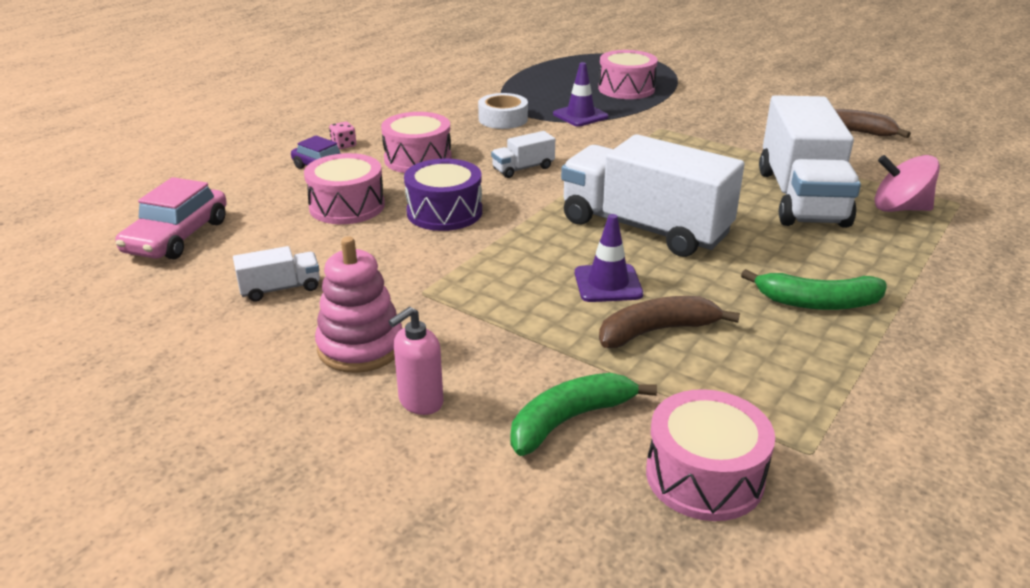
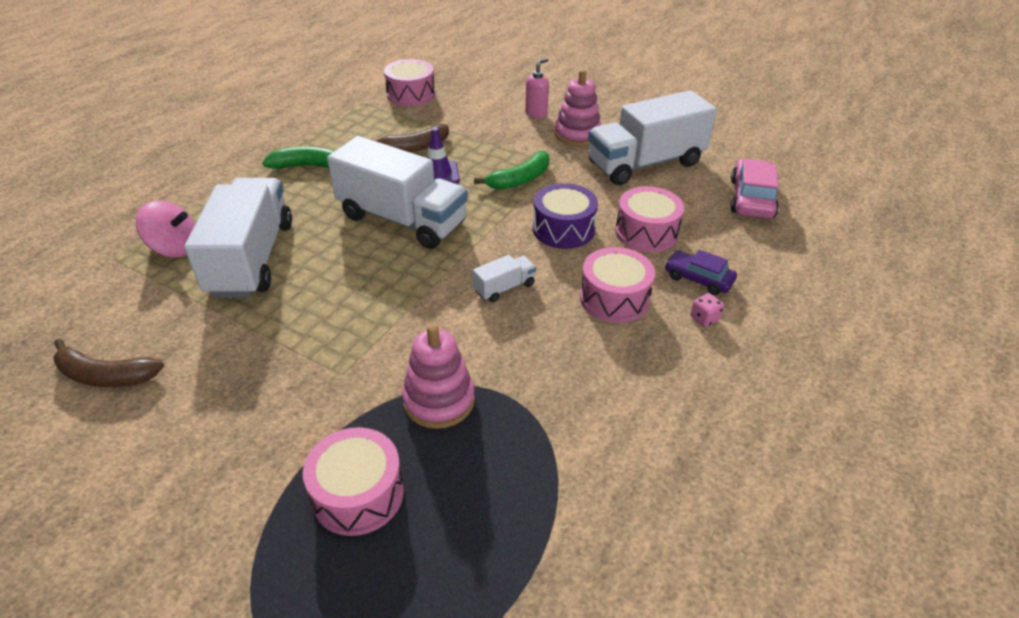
camera: 175 degrees right, 10 degrees up
white truck [233,246,320,302] -> white truck [588,90,717,185], size x2.38
white tape [478,93,528,129] -> none
green banana [510,373,657,456] -> green banana moved to [474,151,549,190]
purple traffic cone [553,62,609,126] -> pink stacking toy [402,324,475,429]

